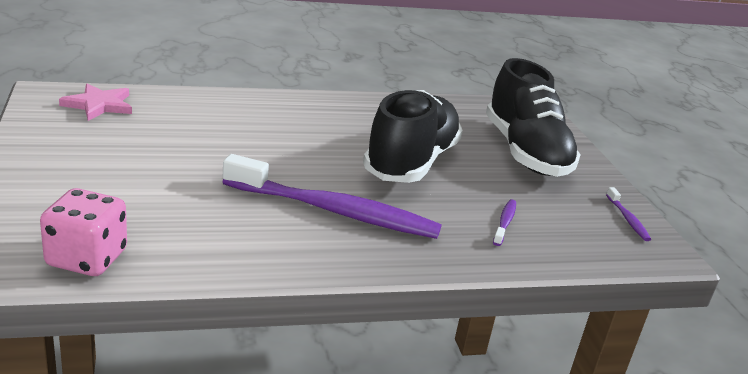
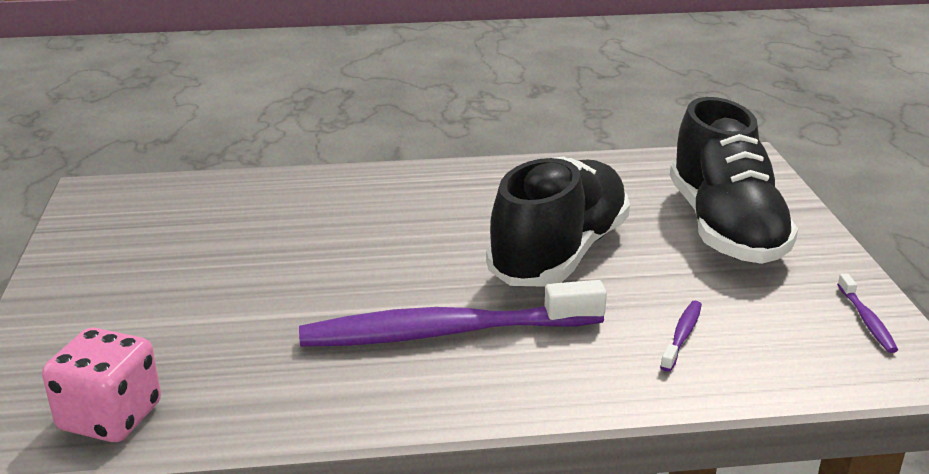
camera: 10 degrees right, 0 degrees up
pink star [59,84,132,121] -> none
purple toothbrush [223,154,442,239] -> purple toothbrush turned 150 degrees clockwise [299,280,607,347]

